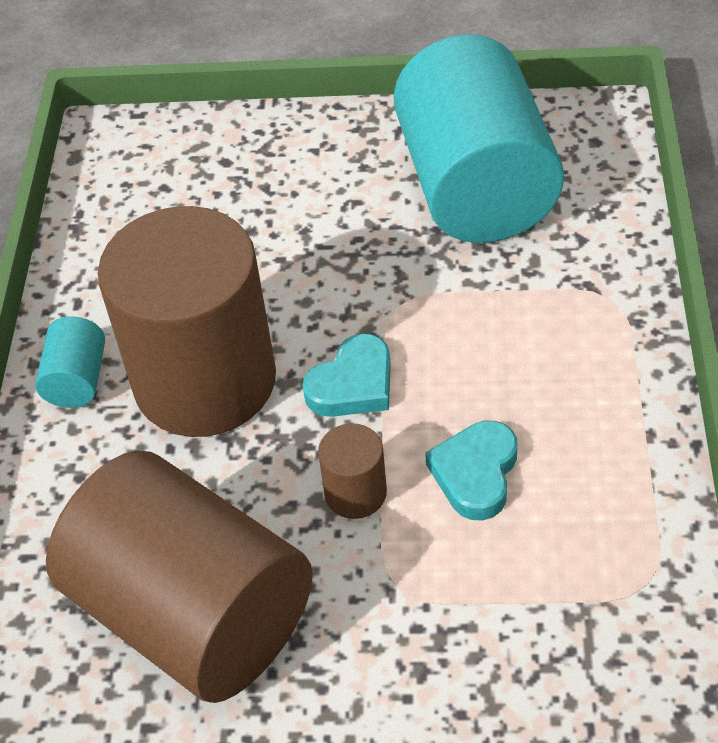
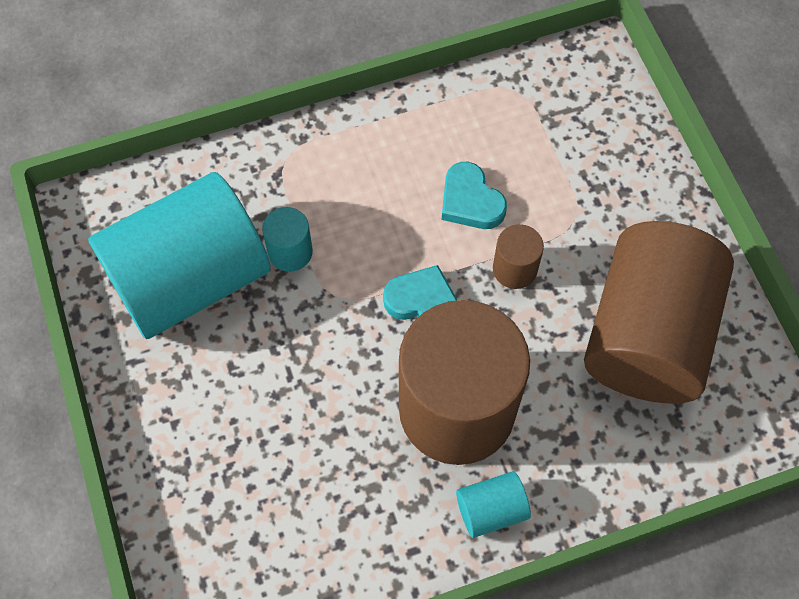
camera: 115 degrees left, 15 degrees up
turquoise heart [425,421,517,521] -> turquoise heart turned 60 degrees clockwise [442,162,507,229]
none -> turquoise cylinder [262,207,313,272]

